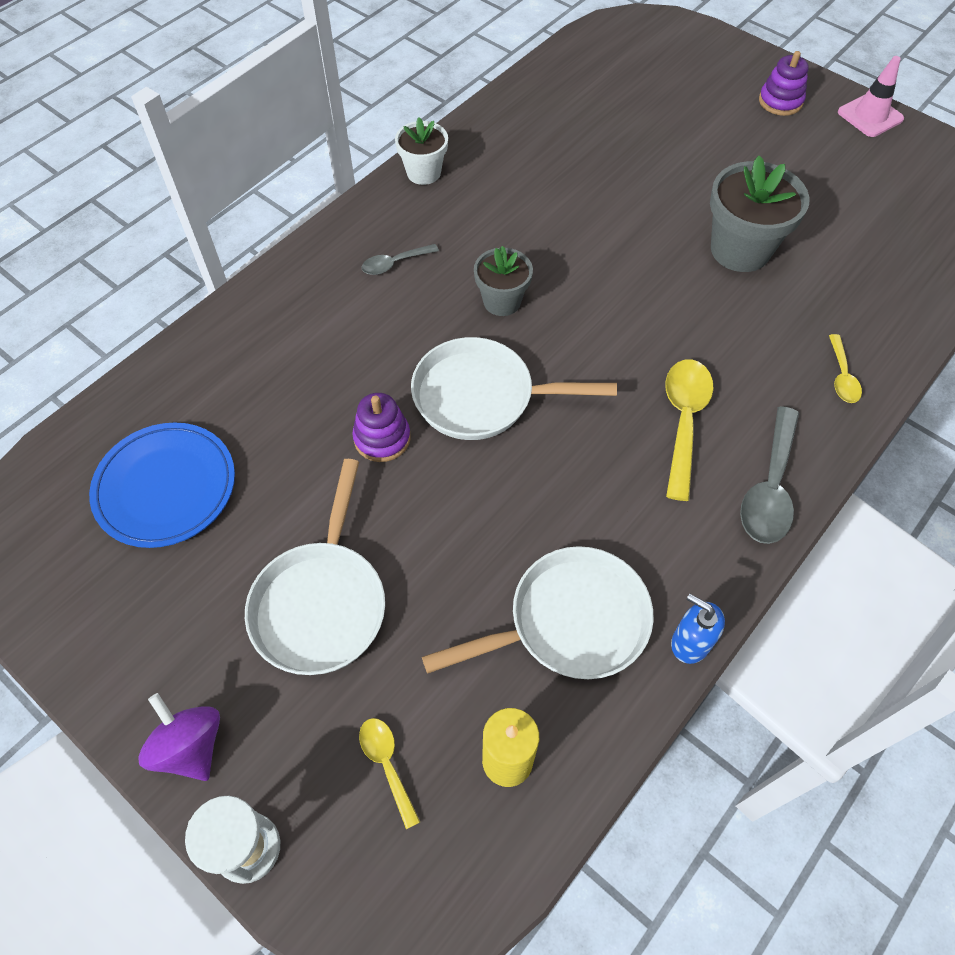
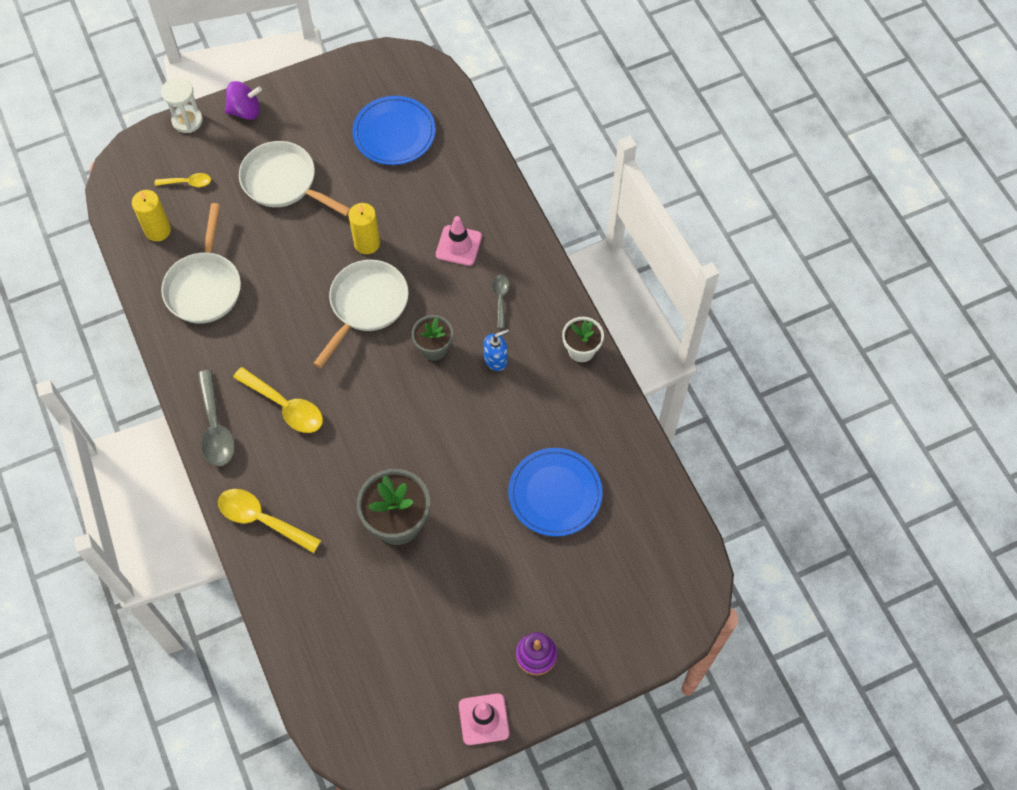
camera: 115 degrees right, 5 degrees up
purple stacking toy [352,393,411,462] -> yellow candle [348,203,380,254]
blue soap dispenser [671,594,725,664] -> blue soap dispenser moved to [484,329,509,371]
grey spoon [740,406,799,544] -> grey spoon turned 150 degrees counterclockwise [198,370,235,466]
yellow spoon [829,334,862,403] -> yellow spoon [218,489,321,553], size x1.78
none -> pink traffic cone [436,216,482,266]
none -> blue plate [508,448,603,537]

